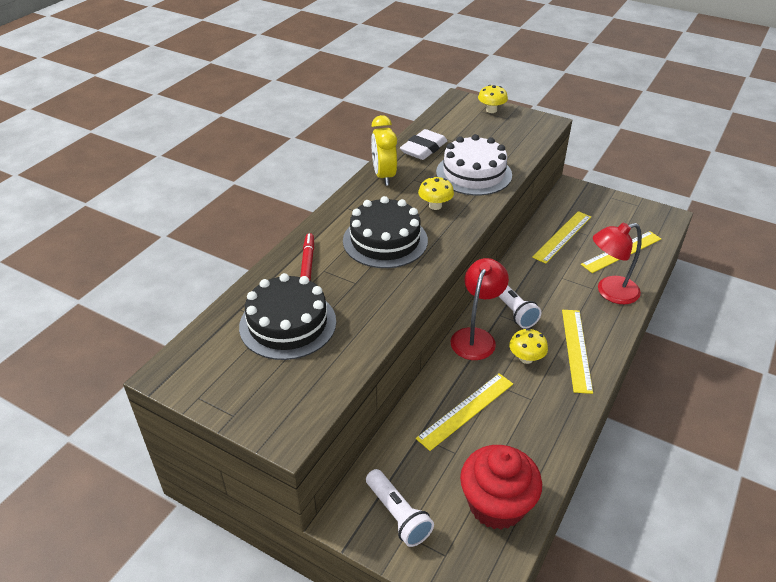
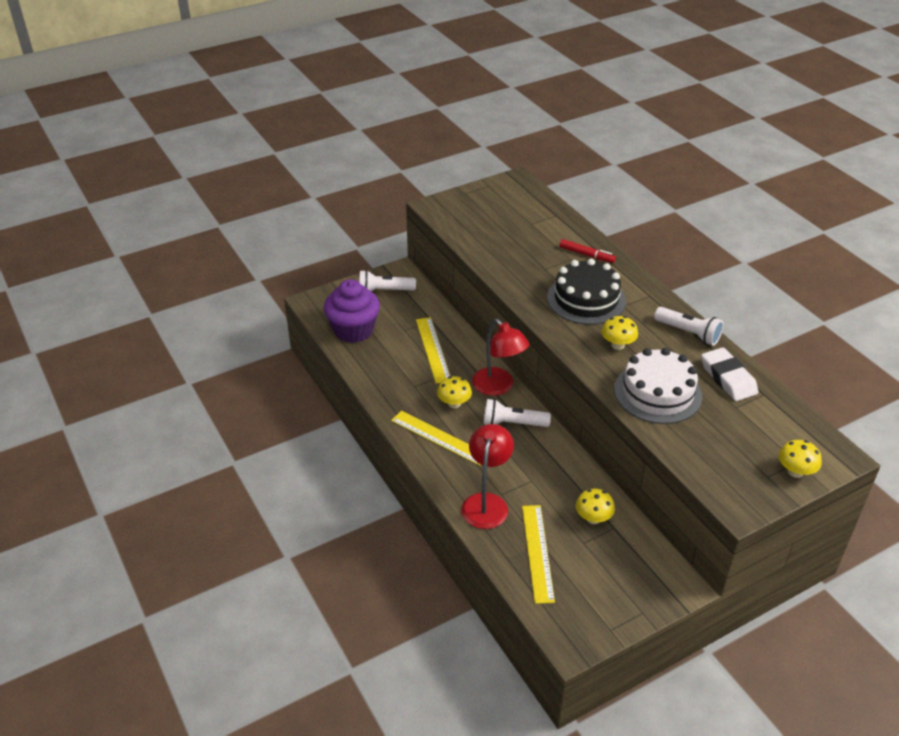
camera: 120 degrees right, 0 degrees up
black cake [239,273,336,360] -> none
yellow clock [371,115,397,186] -> white flashlight [654,307,723,346]
red cupcake [460,445,542,530] -> purple cupcake [324,279,380,343]
yellow ruler [532,211,591,264] -> yellow mushroom [576,489,615,524]

